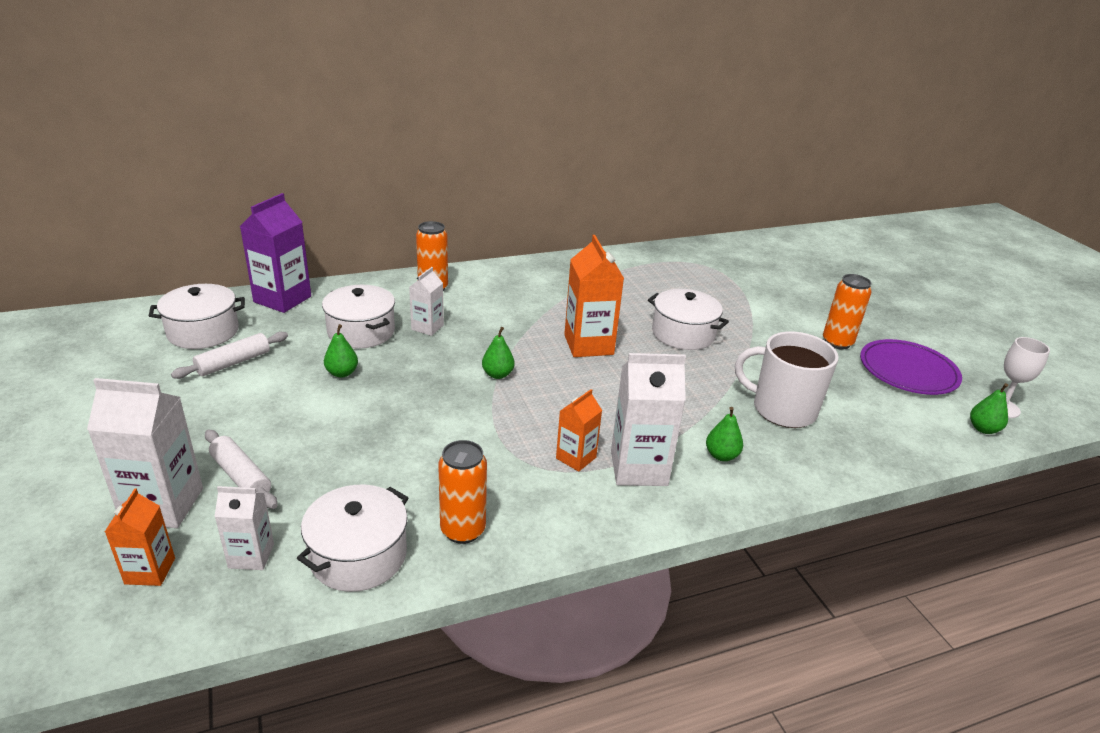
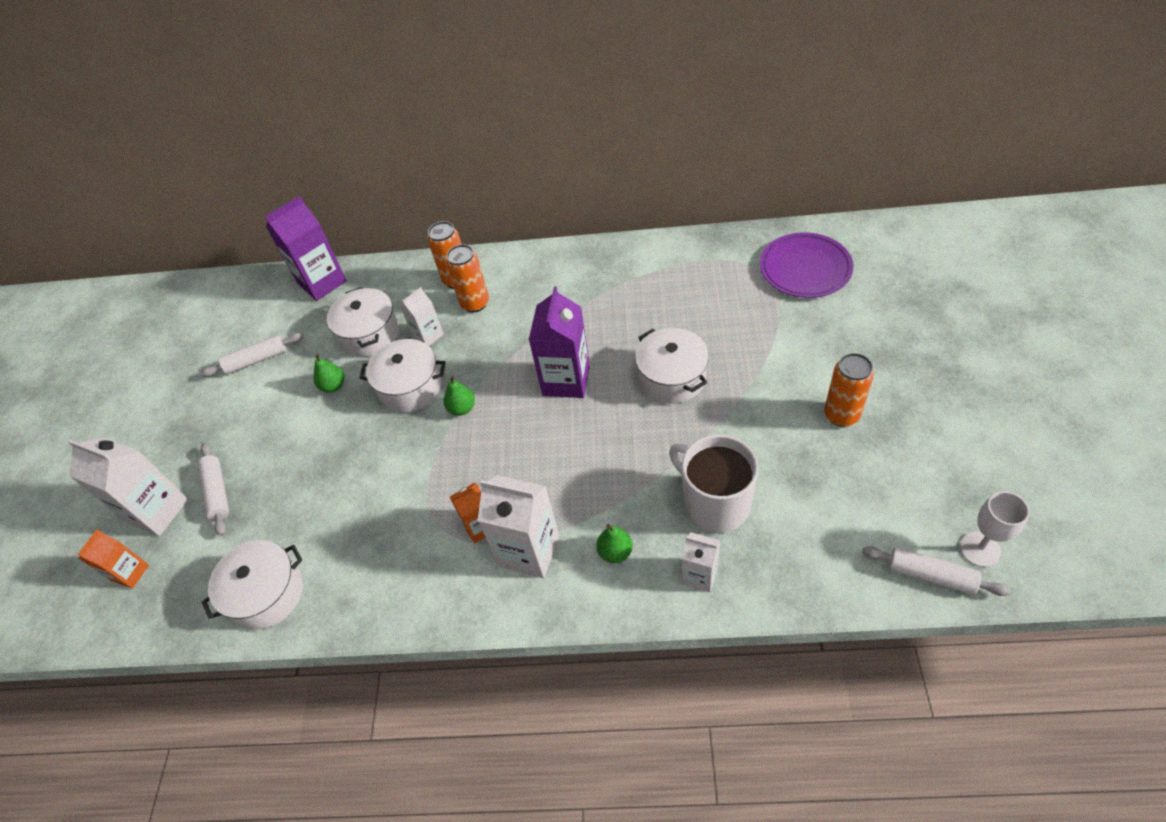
camera: 30 degrees right, 20 degrees up
white pot [149,284,245,349] -> white pot moved to [359,339,446,412]
white carton [215,486,274,570] -> white carton moved to [682,532,720,592]
orange can [438,440,487,544] -> orange can moved to [446,244,489,313]
orange carton [564,235,624,357] -> purple carton [529,287,590,398]
purple plate [860,339,962,395] -> purple plate moved to [760,233,853,298]
green pear [970,383,1008,434] -> white rolling pin [862,546,1010,596]

